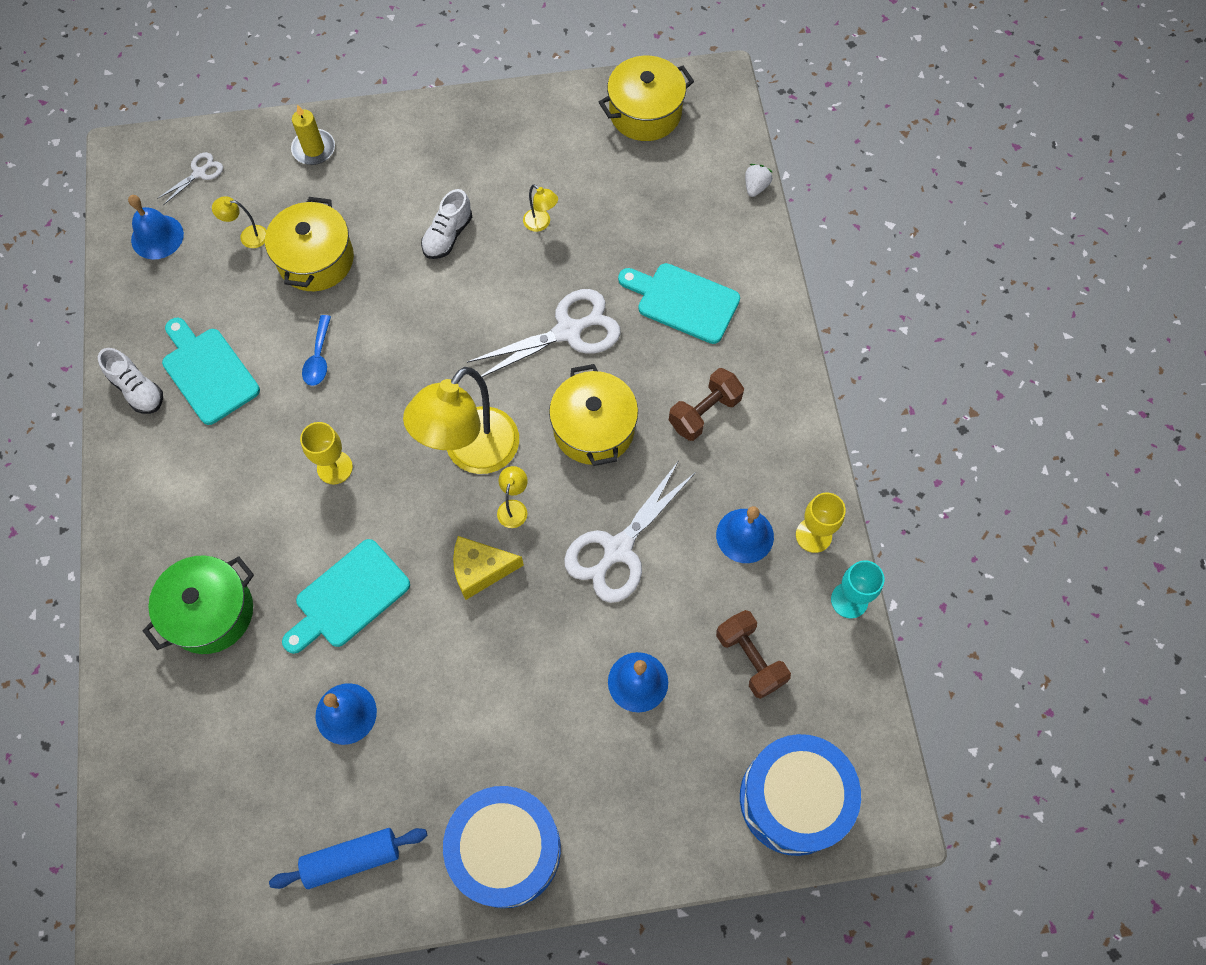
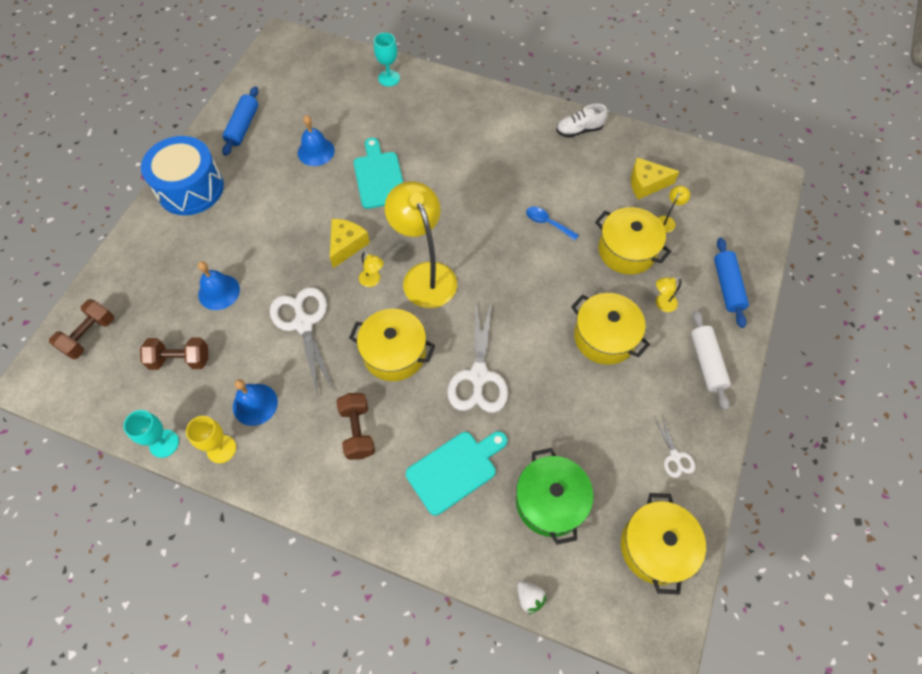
camera: 120 degrees right, 5 degrees down
blue bell [128,195,184,259] -> none
green pot [143,555,254,654] -> green pot moved to [516,448,593,545]
white scissors [157,152,223,205] -> white scissors moved to [654,415,695,478]
turquoise cutting board [162,318,260,425] -> none
yellow candle [291,104,335,165] -> blue rolling pin [714,238,749,328]
yellow goblet [300,422,353,484] -> none
white shoe [421,189,472,259] -> yellow pot [571,293,650,365]
yellow lamp [523,184,558,232] -> yellow lamp moved to [656,277,681,312]
blue drum [740,734,861,856] -> brown dumbbell [49,299,114,359]
none -> turquoise goblet [374,32,400,86]
none -> yellow cheese [631,158,680,200]
none -> white rolling pin [691,310,731,410]

